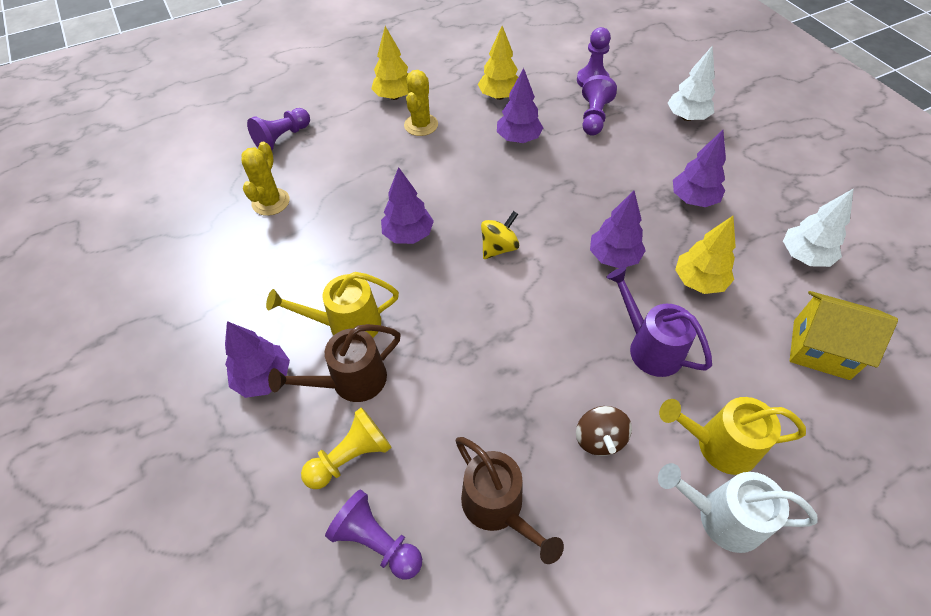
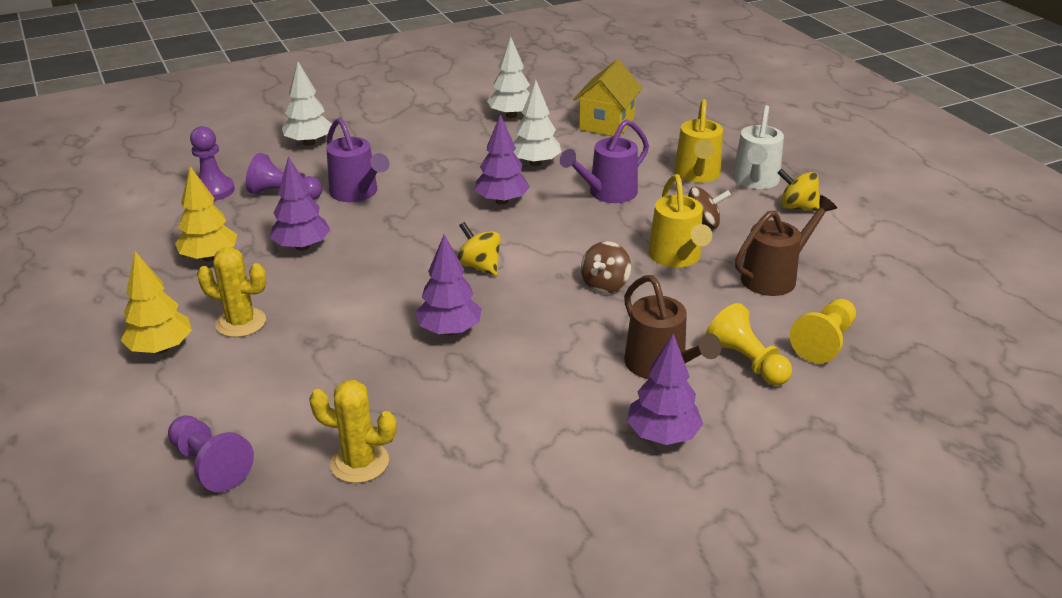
camera: 90 degrees left, 20 degrees down
yellow watering can [266,272,399,338] -> yellow watering can moved to [648,174,712,267]
purple pawn [325,490,422,580] -> yellow pawn [790,299,856,364]
purple tree [673,130,726,207] -> none
yellow tree [675,216,736,294] -> white tree [513,80,562,166]
none -> purple watering can [326,118,389,202]
none -> brown spinning top [581,241,631,293]
none -> yellow spinning top [777,169,820,211]

